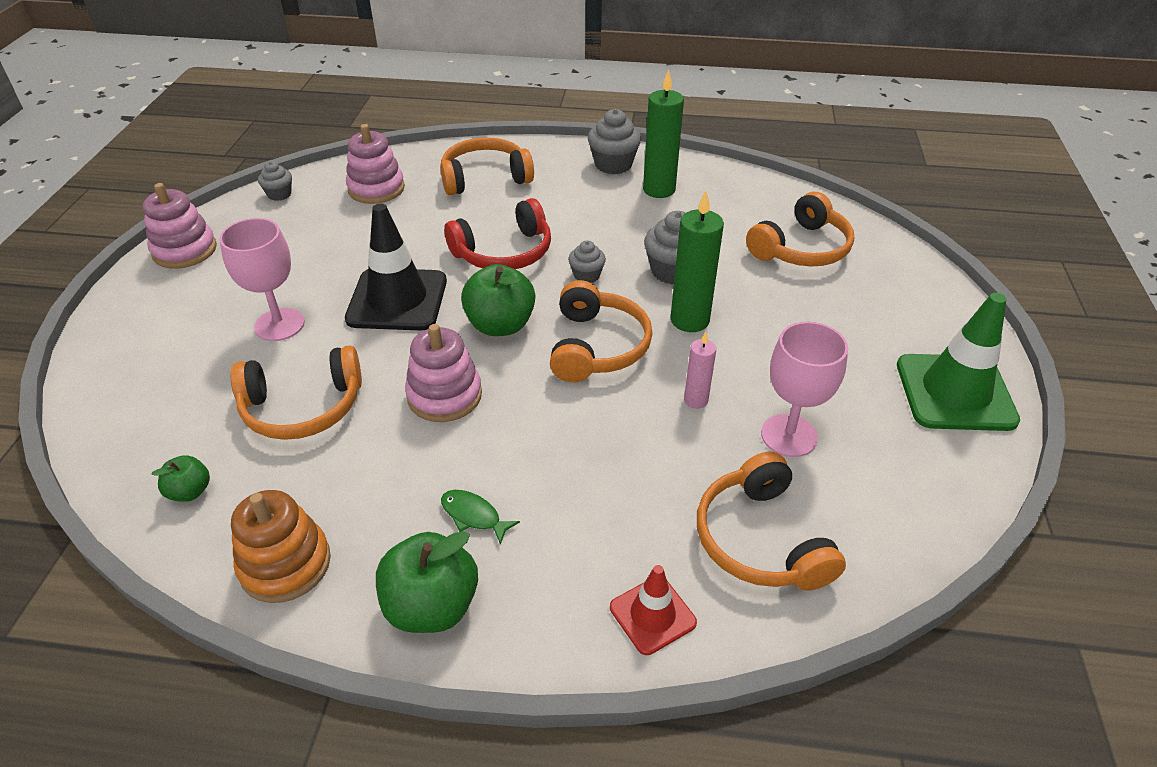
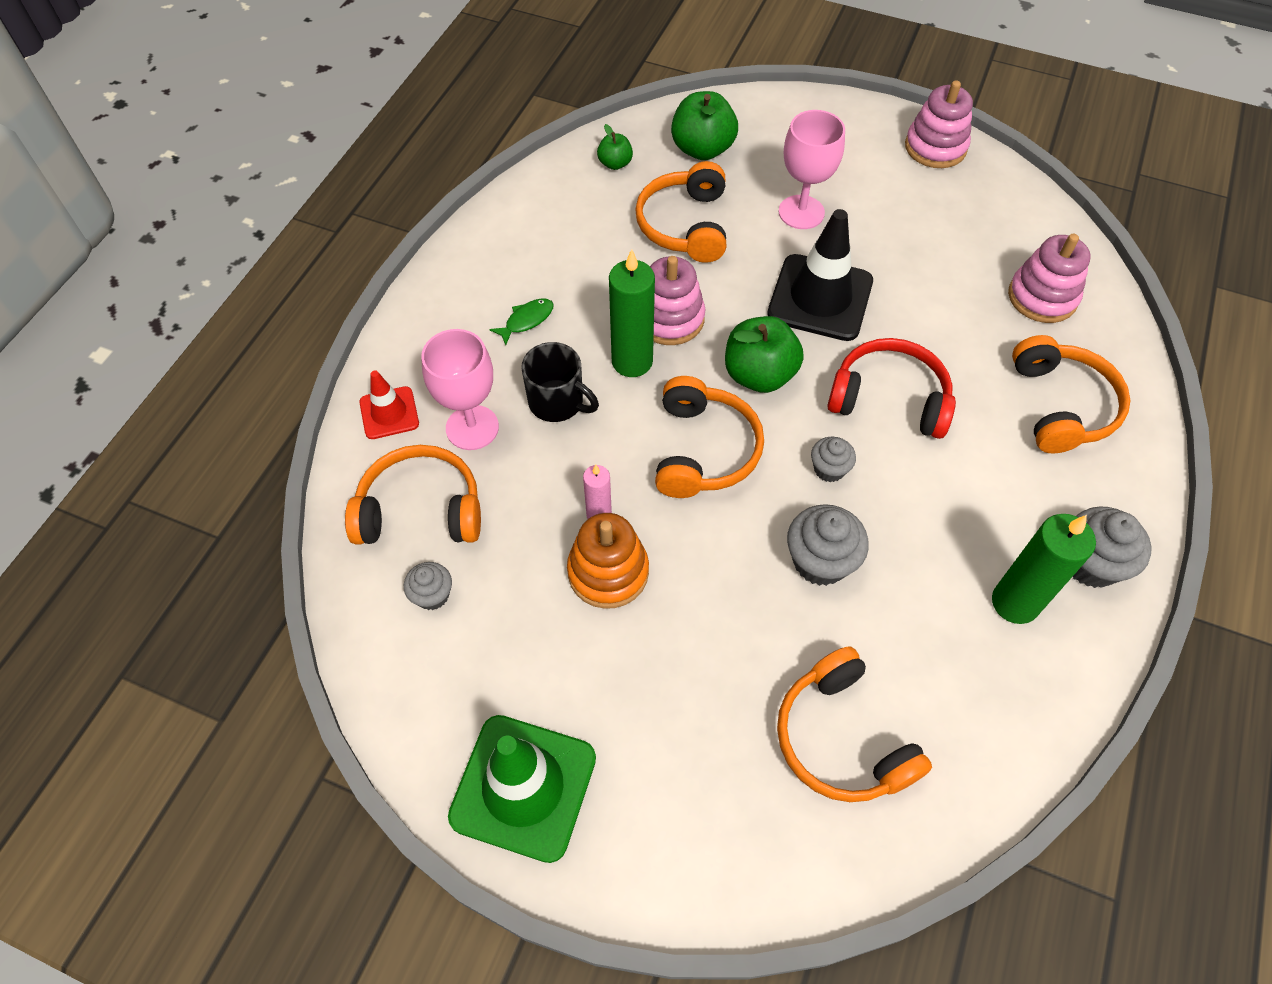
camera: 105 degrees right, 15 degrees up
orange stacking toy [231,490,331,603] -> orange stacking toy moved to [567,513,649,609]
grey cupcake [258,161,292,201] -> grey cupcake moved to [404,562,452,610]
green apple [376,531,478,633] -> green apple moved to [671,91,738,160]
red headphones [444,198,551,269] -> red headphones turned 120 degrees clockwise [827,338,956,439]
orange headphones [550,280,652,382] -> orange headphones turned 105 degrees counterclockwise [655,376,764,498]
green candle [671,191,724,332] -> green candle moved to [609,249,655,377]
pink goblet [761,321,848,457] -> pink goblet moved to [421,329,499,450]
none -> black mug [521,342,599,422]

